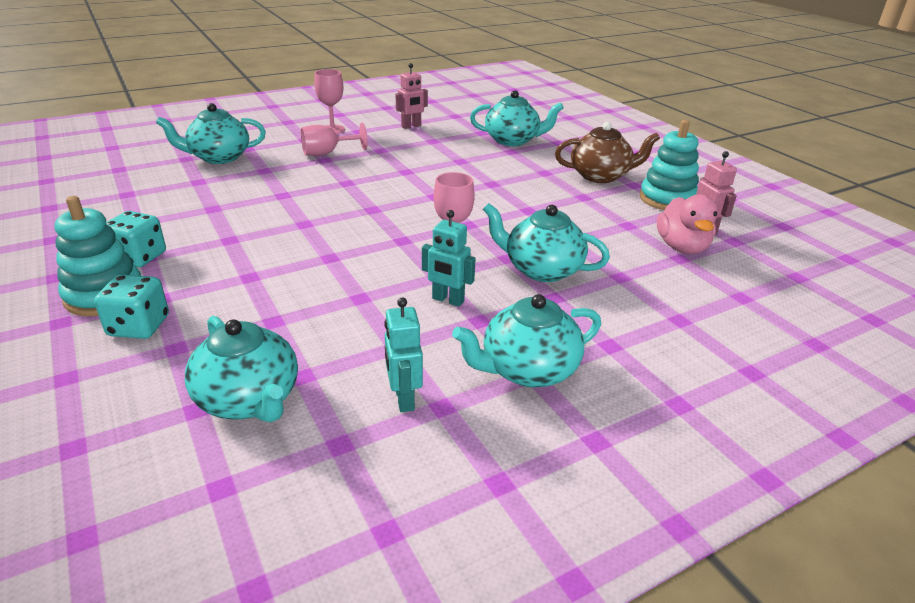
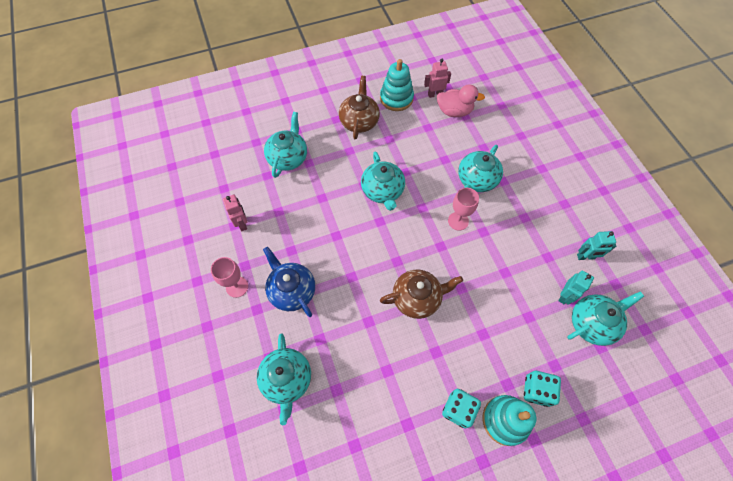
camera: 80 degrees left, 30 degrees up
pink goblet [301,123,368,156] -> blue teapot [263,247,315,317]
turquoise robot [422,210,476,307] -> turquoise robot moved to [558,271,594,305]
turquoise teapot [452,294,601,387] -> turquoise teapot moved to [361,152,405,211]
none -> brown teapot [380,269,463,319]

